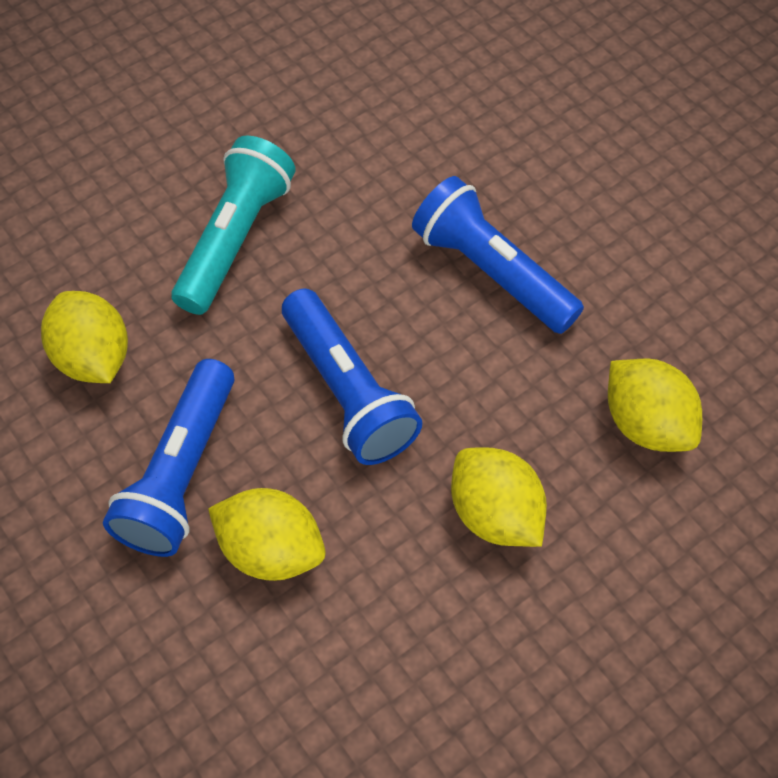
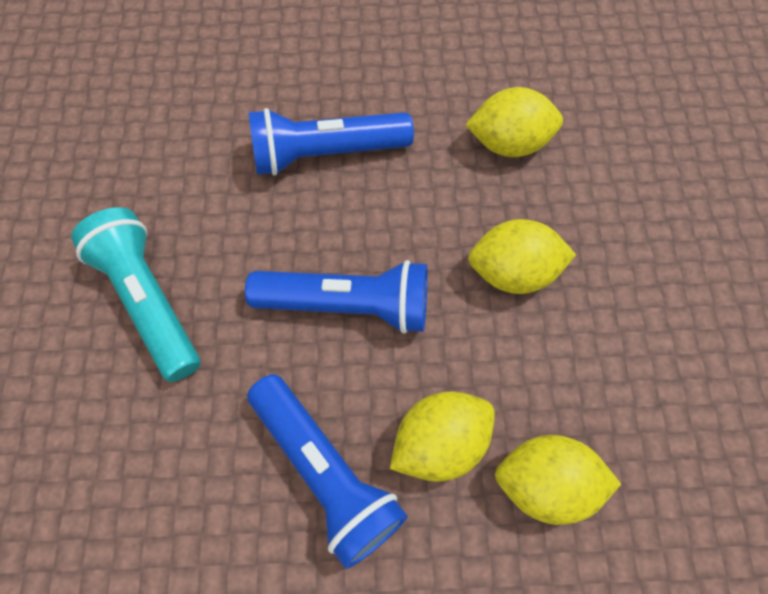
camera: 55 degrees left, 5 degrees up
yellow lemon [41,291,128,383] -> yellow lemon moved to [495,435,621,525]

